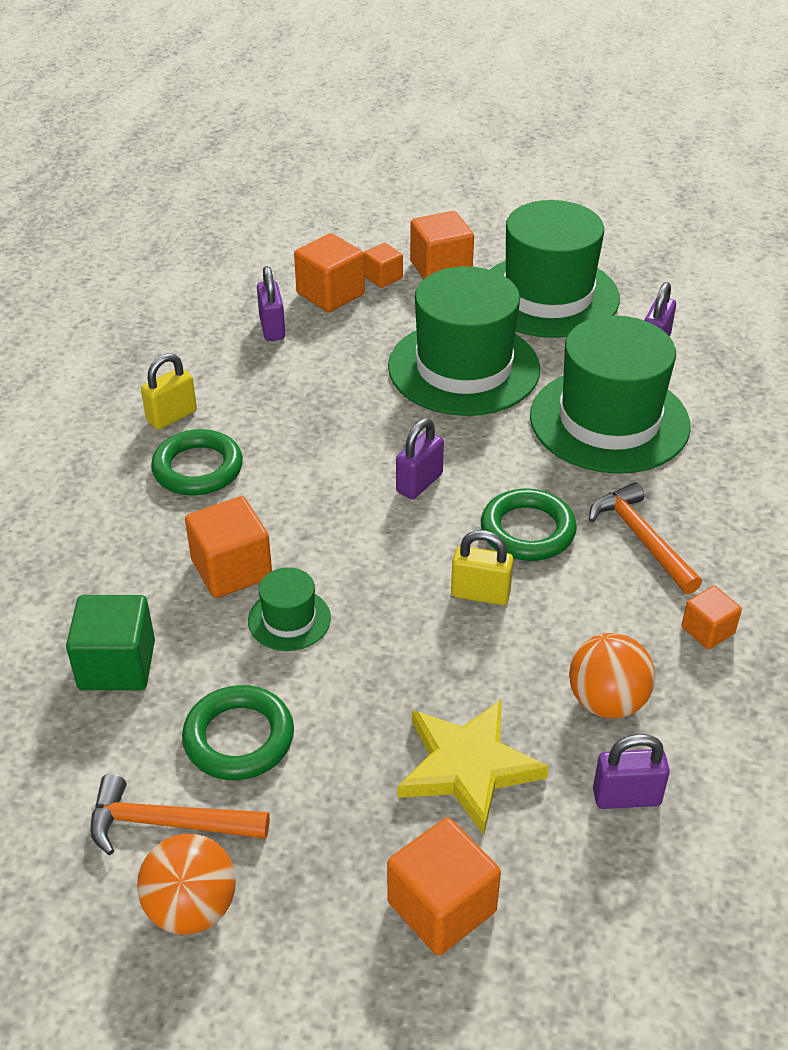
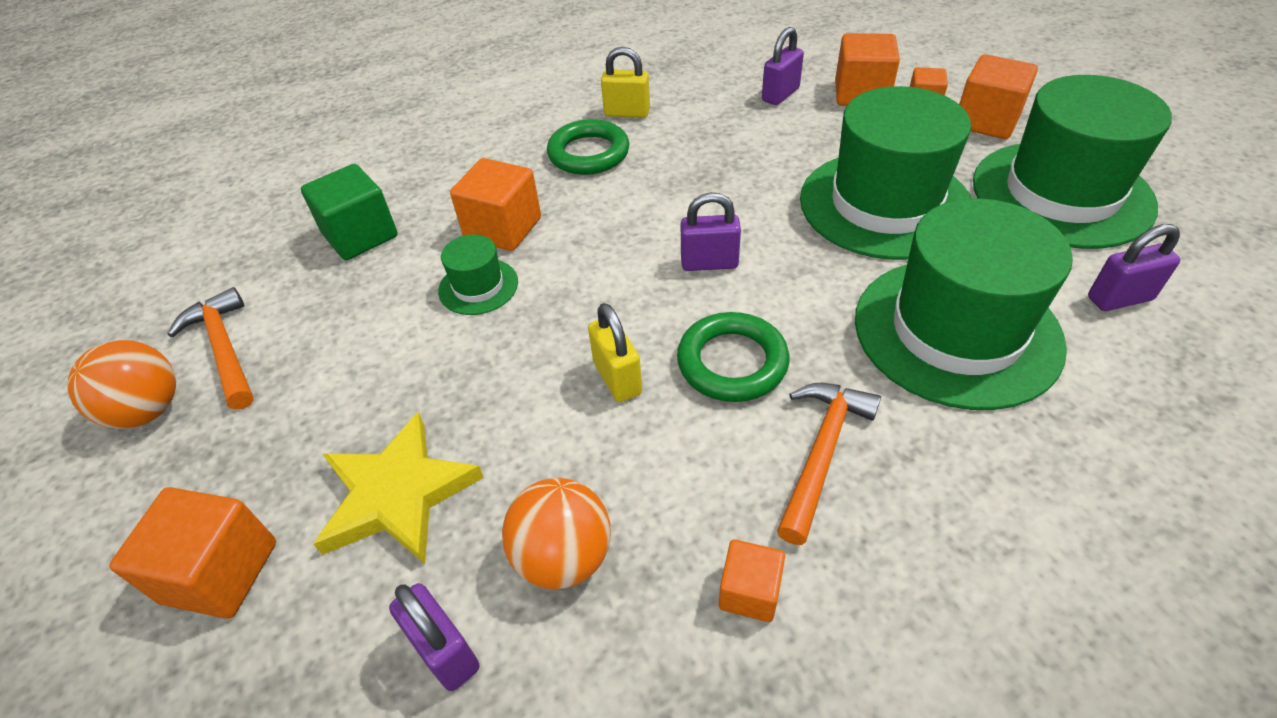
camera: 55 degrees right, 5 degrees up
green ring [182,685,294,780] -> none

